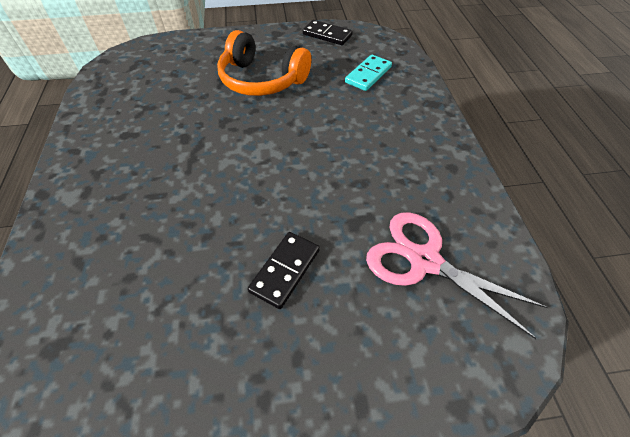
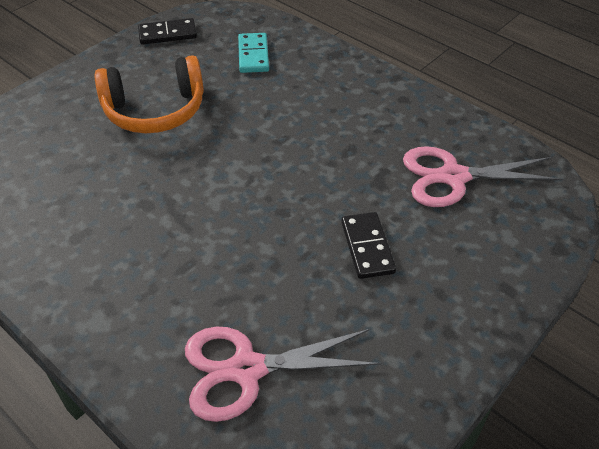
camera: 40 degrees left, 5 degrees down
none -> pink scissors [185,327,381,422]

